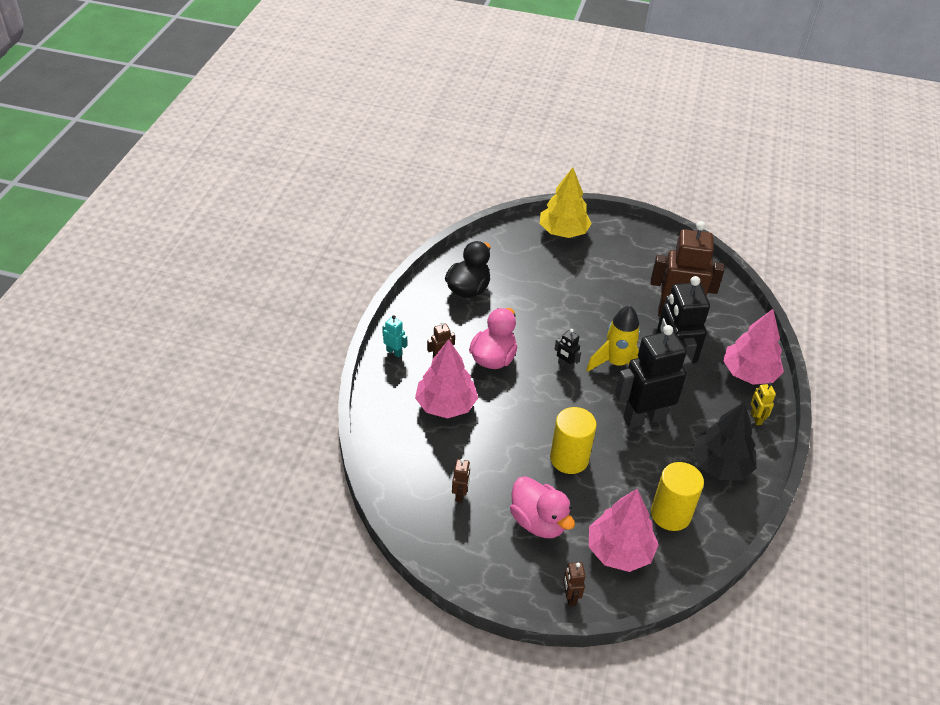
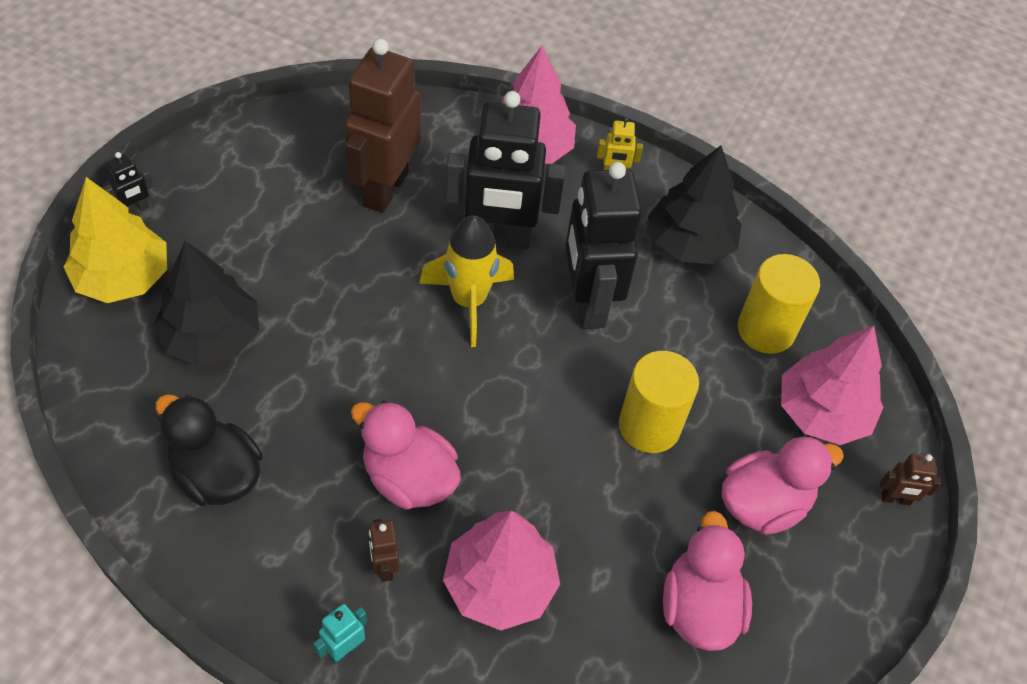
camera: 80 degrees left, 10 degrees up
brown robot [452,459,470,503] -> pink duck [663,511,752,651]
black robot [554,329,581,371] -> black robot moved to [104,152,154,215]
none -> black tree [153,241,259,366]

